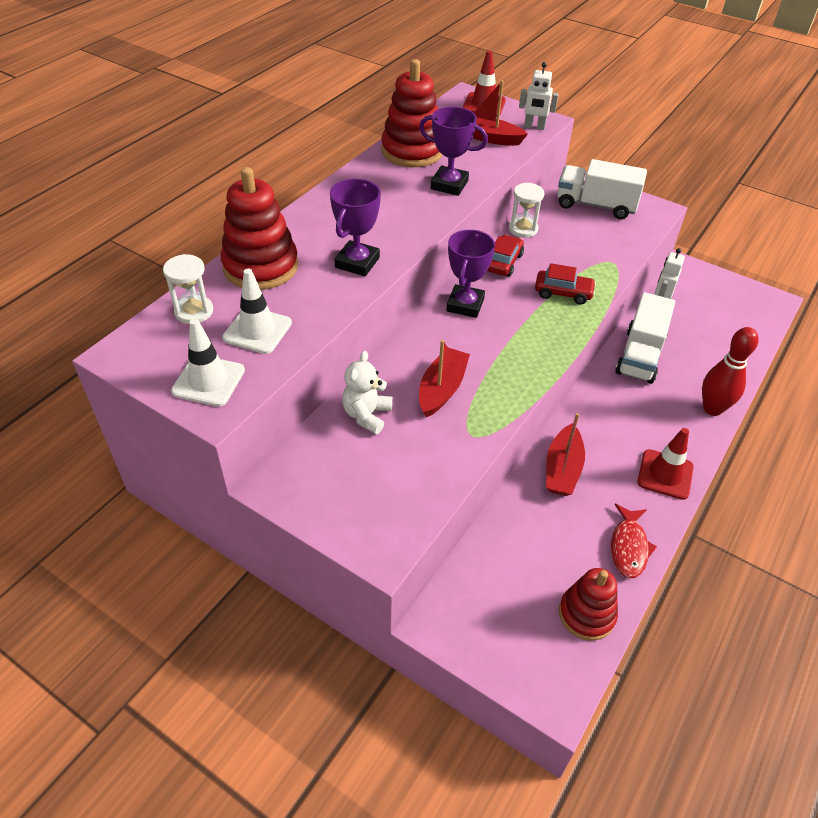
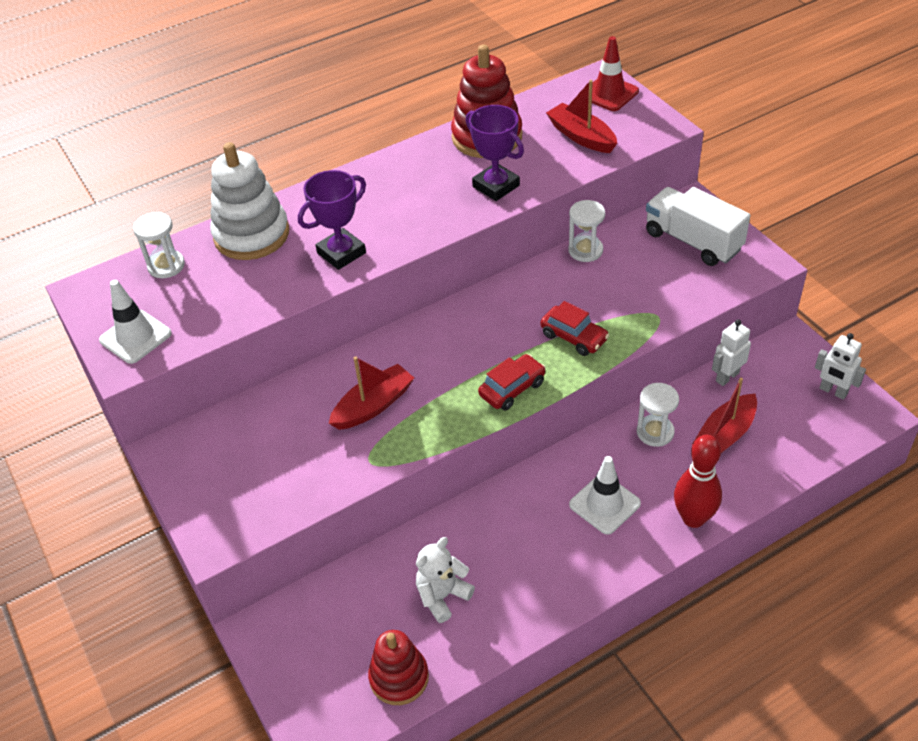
camera: 30 degrees right, 0 degrees up
red stacking toy [221,167,298,290] -> white stacking toy [210,142,289,260]
white traffic cone [222,269,292,354] -> white traffic cone moved to [569,456,641,535]
white teddy bear [342,351,393,434] -> white teddy bear moved to [416,537,475,623]
purple trophy [446,230,495,318] -> none
red car [487,235,524,277] -> red car moved to [478,354,546,411]
white robot [519,62,559,130] -> white robot moved to [815,333,866,400]
red boat [546,413,585,496] -> red boat moved to [692,378,757,453]
red fish [611,504,657,578] -> none
white truck [615,292,675,384] -> white hourglass [637,383,679,447]
red traffic cone [637,428,694,500] -> none

